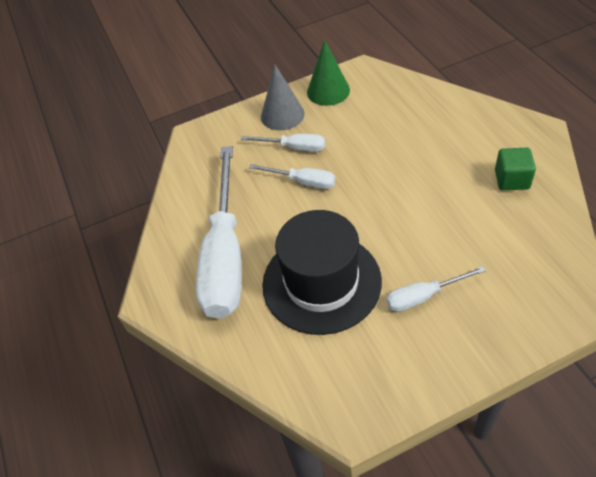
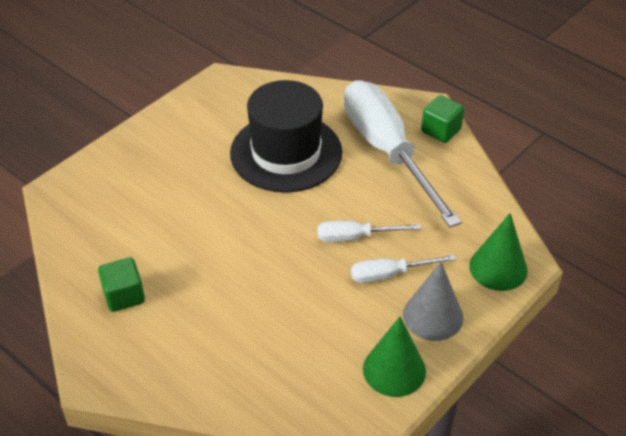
camera: 150 degrees right, 5 degrees down
white screwdriver [386,266,486,312] -> none
none -> green cube [421,95,464,143]
none -> green cone [469,213,528,291]

